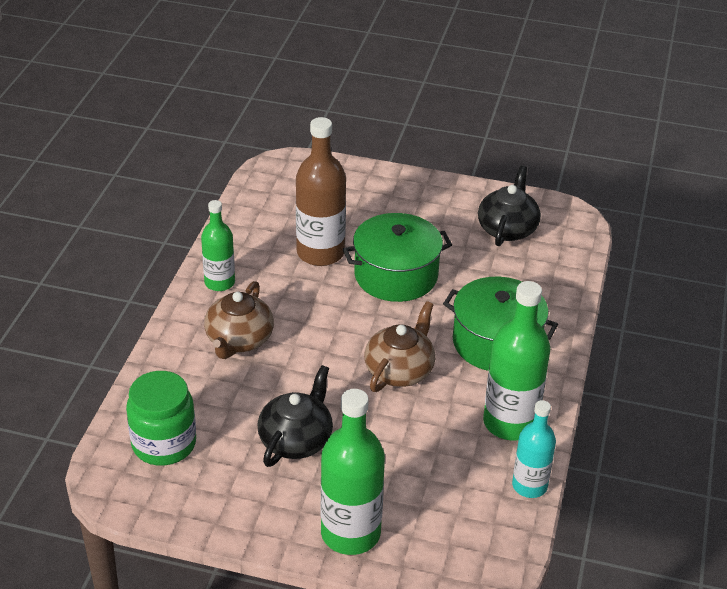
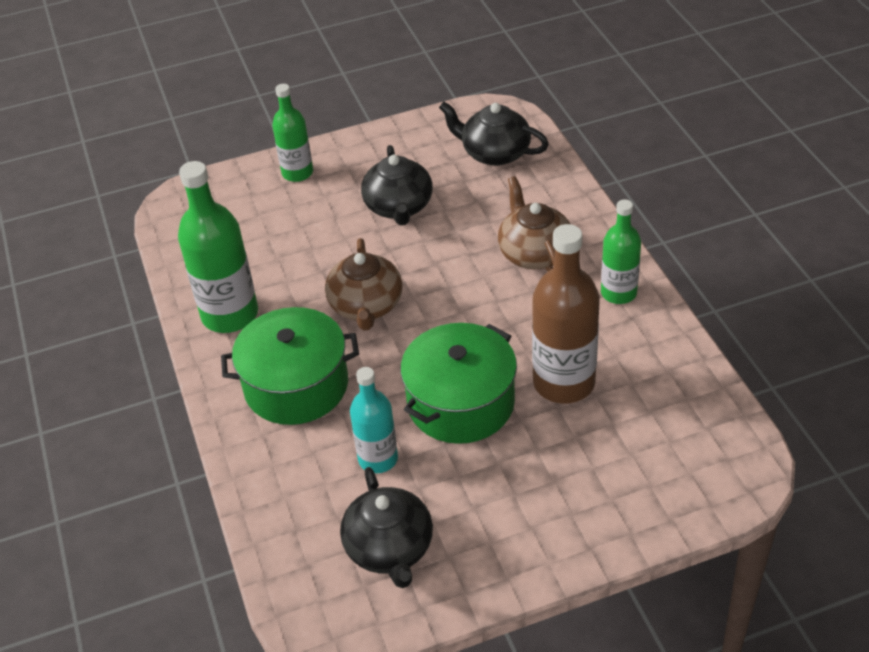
camera: 150 degrees right, 5 degrees up
green jar [126,371,196,466] -> black teapot [439,101,549,166]
green bottle [321,389,385,555] -> green bottle [272,84,313,182], size x0.62
turquoise bottle [512,400,556,498] -> turquoise bottle moved to [350,367,398,473]

